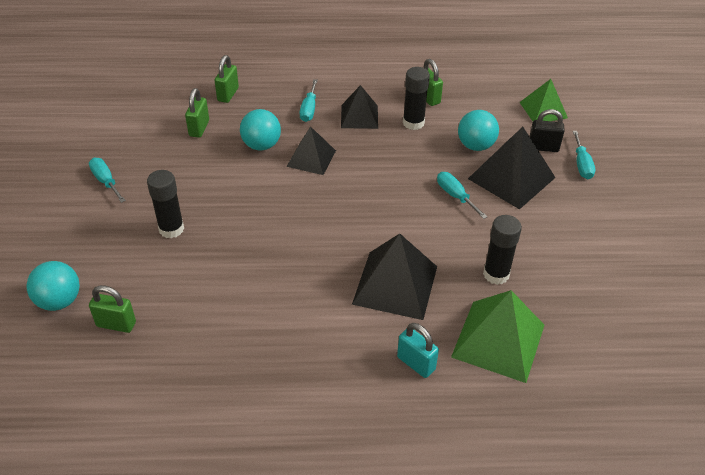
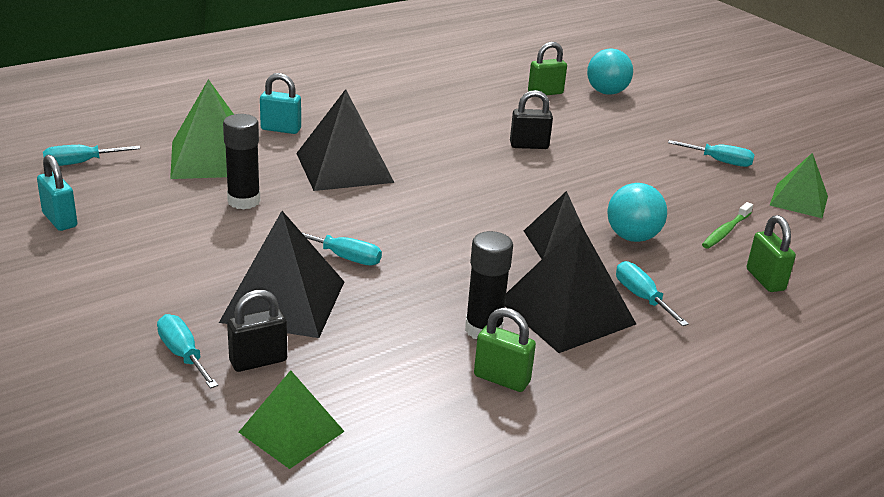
camera: 145 degrees right, 15 degrees down
black glue stick [147,170,184,238] -> none
green padlock [185,88,209,138] -> green toothbrush [702,202,753,249]
black pyramid [341,85,378,129] -> black pyramid [505,223,636,353], size x1.58
turquoise ball [458,110,499,151] -> none
none -> turquoise padlock [37,155,77,231]
none -> turquoise screwdriver [43,145,140,166]
none -> black padlock [510,90,553,149]
none -> green pyramid [770,153,828,218]

